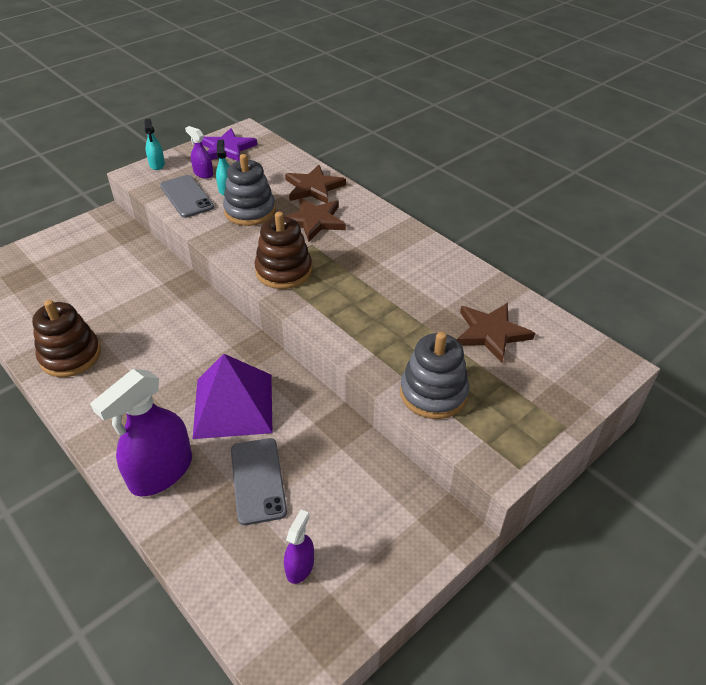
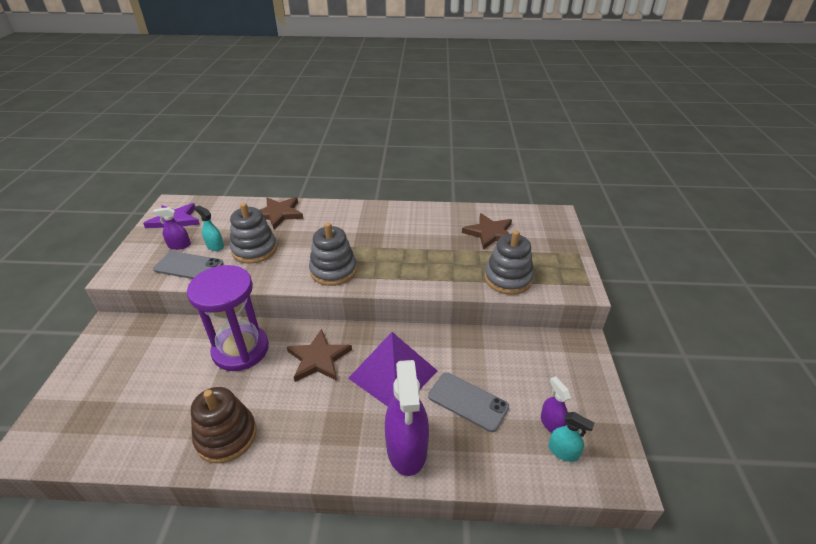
camera: 45 degrees left, 5 degrees down
turquoise spray bottle [144,119,165,170] -> turquoise spray bottle moved to [548,412,595,462]
brown stacking toy [254,212,312,289] -> grey stacking toy [309,222,357,286]
brown star [285,198,346,242] -> brown star moved to [287,329,352,382]
none -> purple hourglass [187,265,269,371]

